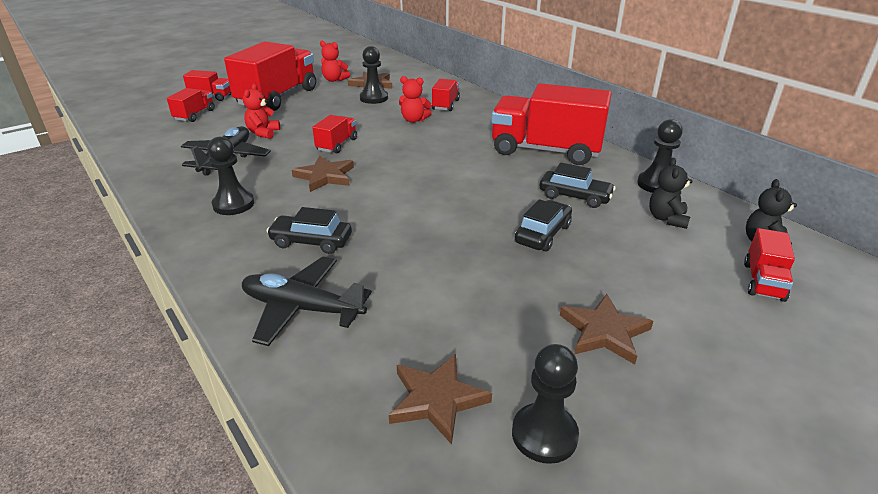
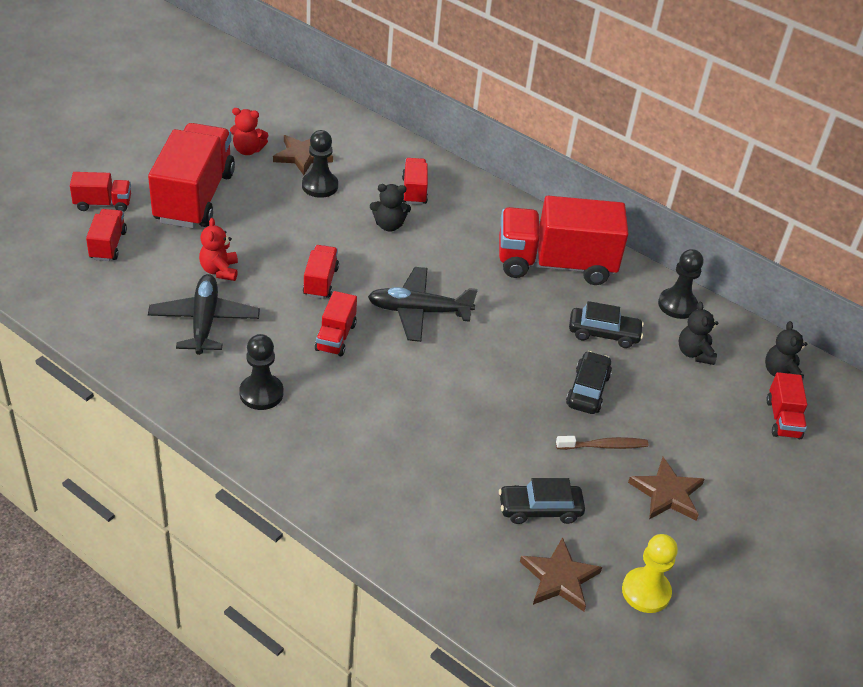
camera: 20 degrees left, 10 degrees up
black plane [242,257,372,346] -> black plane moved to [368,267,478,342]
black car [267,207,352,254] -> black car moved to [499,478,585,524]
brown star [292,155,354,192] -> red truck [315,291,357,356]
red teddy bear [399,76,432,123] -> black teddy bear [370,184,411,231]
black pawn [512,344,579,464] -> yellow pawn [622,534,678,613]
none -> brown toothbrush [556,436,648,450]

